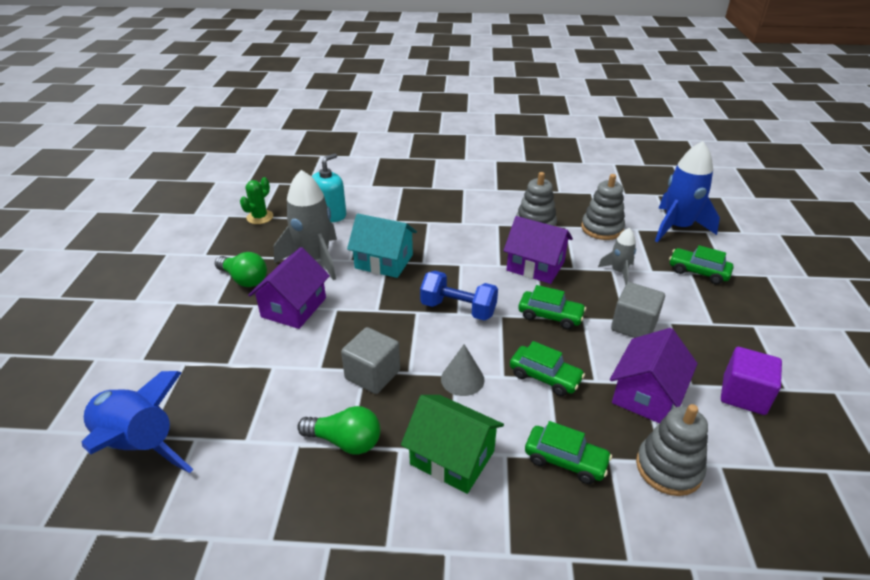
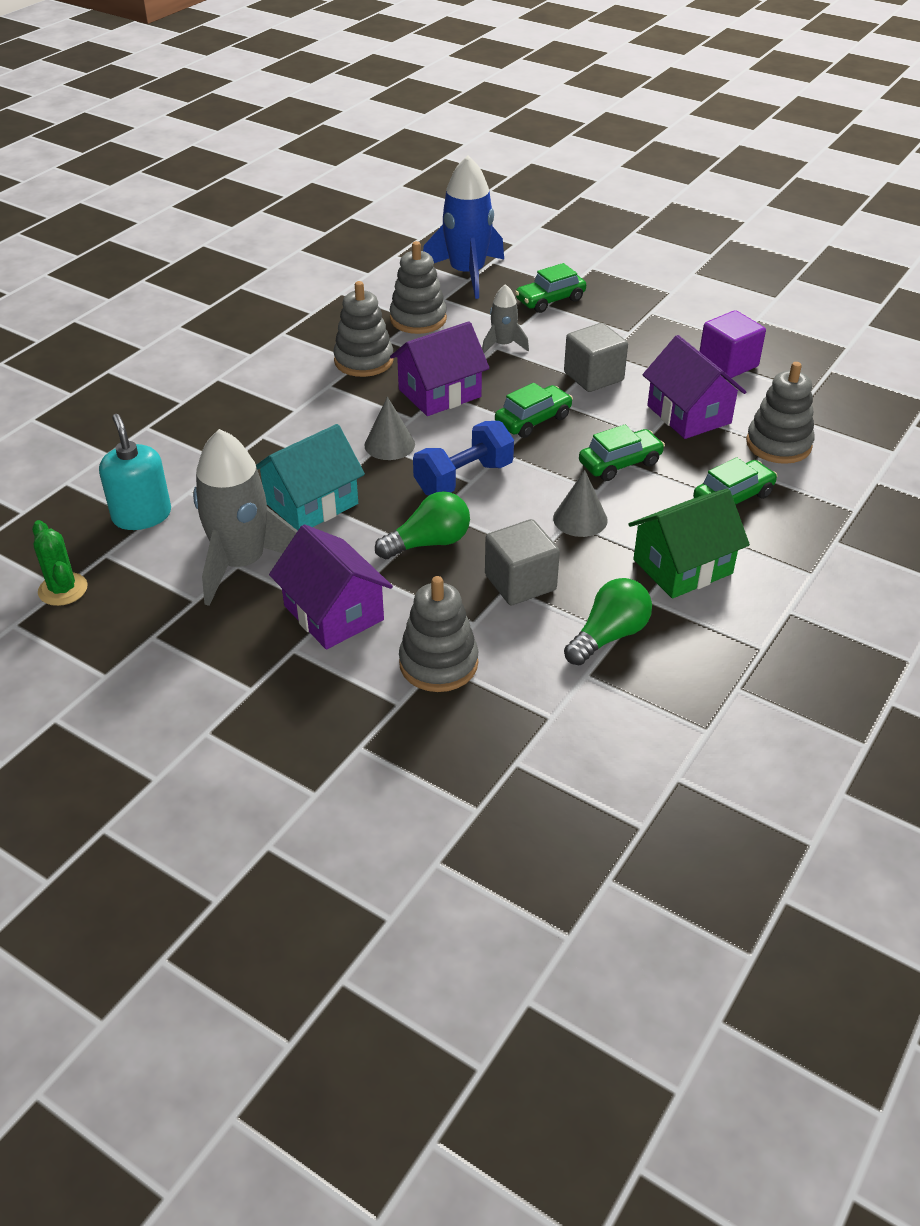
camera: 60 degrees left, 5 degrees up
blue rocket [82,371,193,473] -> none
green light bulb [215,252,267,287] -> green light bulb moved to [375,491,470,559]
none -> grey cone [364,397,415,460]
none -> grey stacking toy [399,576,478,692]

